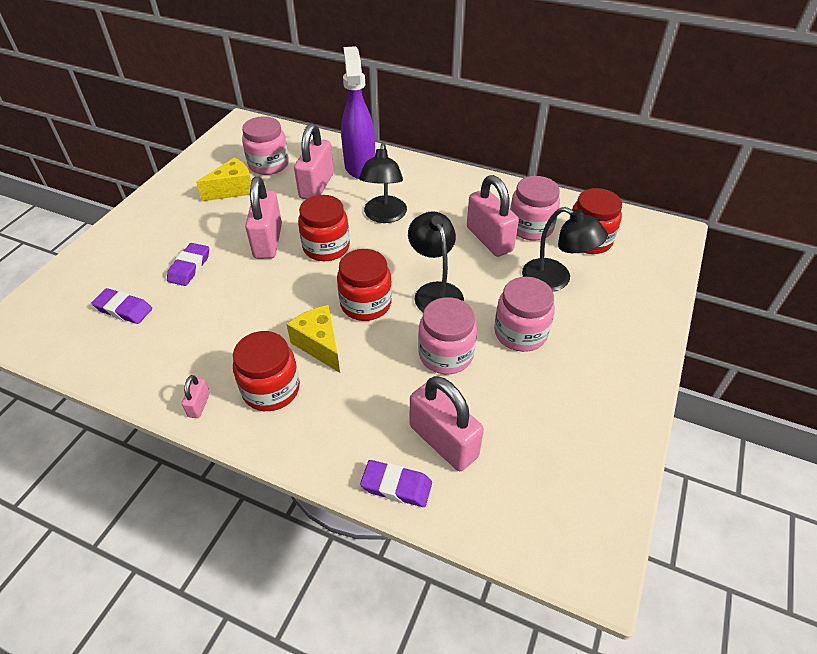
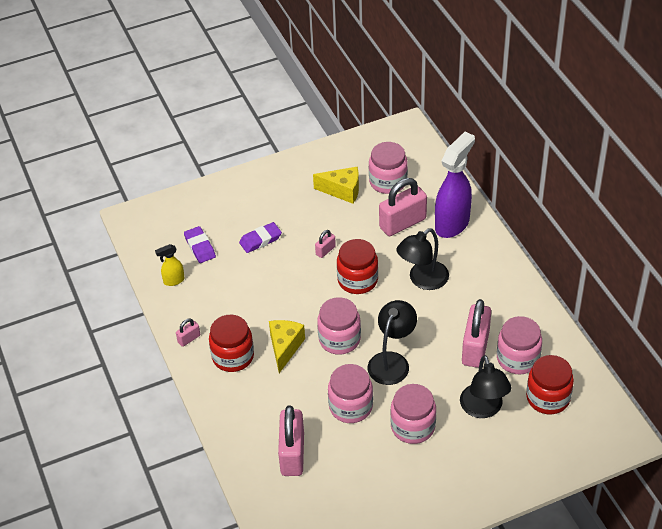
camera: 45 degrees right, 0 degrees up
pink padlock [245,177,282,259] -> pink padlock [315,230,336,258], size x0.46
red jar [337,249,392,321] -> pink jar [317,297,361,355]
purple eraser [360,460,432,507] -> none
none -> yellow spray bottle [155,244,185,286]

